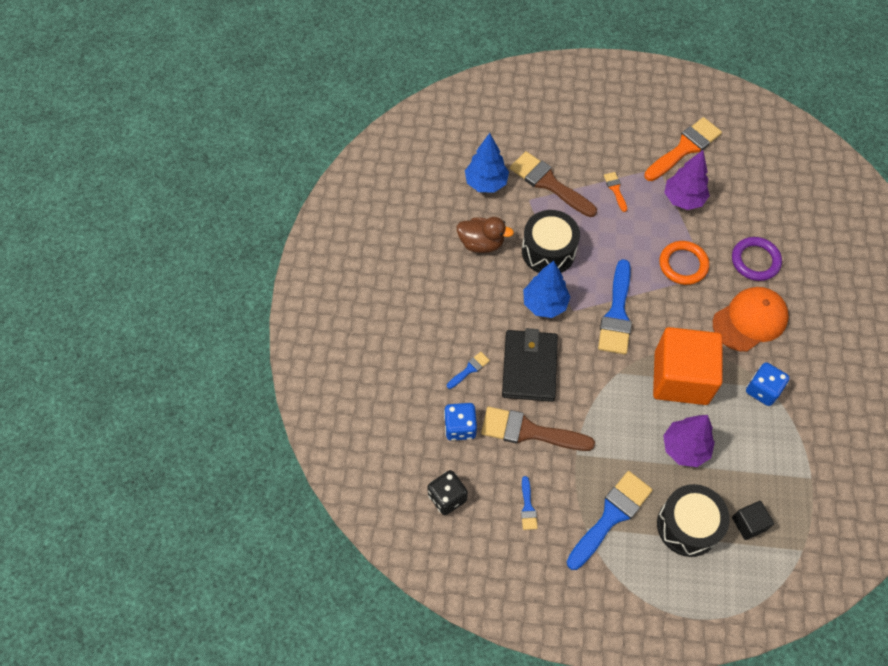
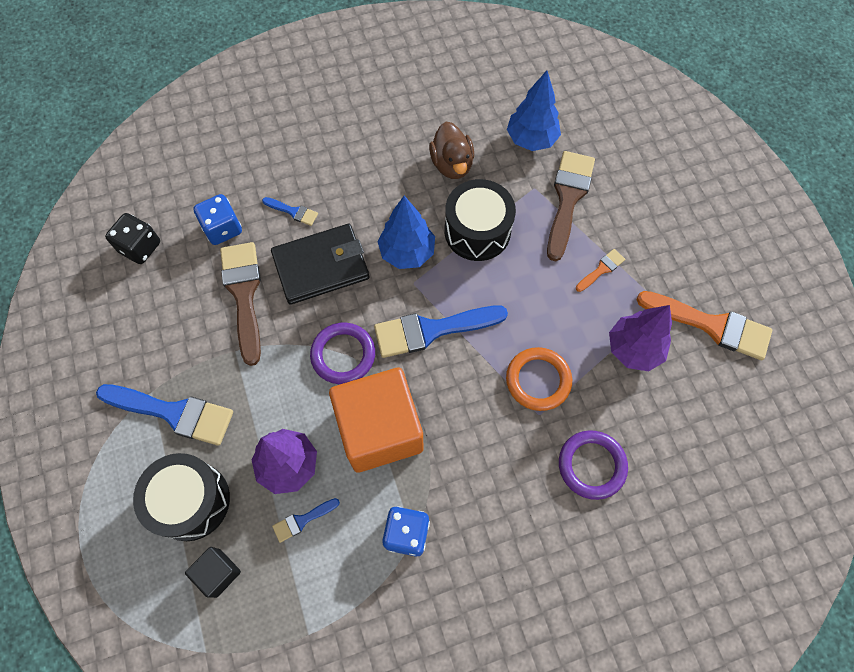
camera: 65 degrees right, 5 degrees up
blue brush [521,476,538,530] -> blue brush moved to [272,498,340,543]
orange cap [713,287,789,352] -> none
none -> purple ring [310,323,375,384]

